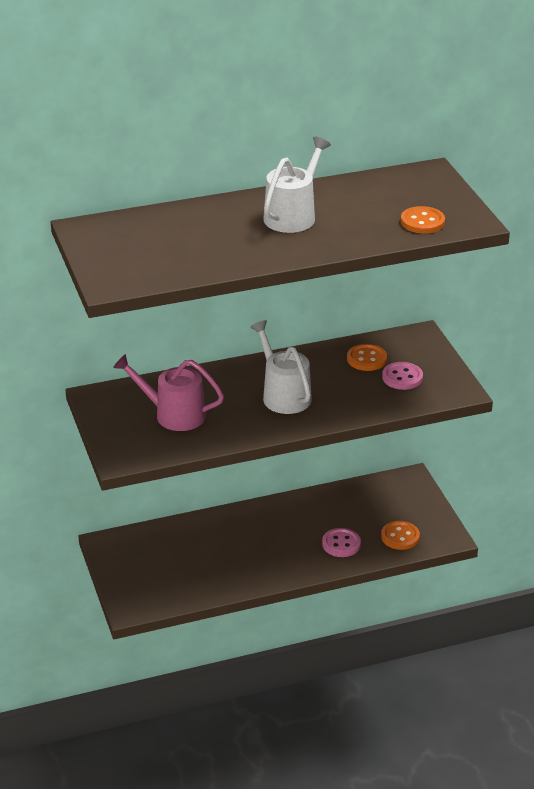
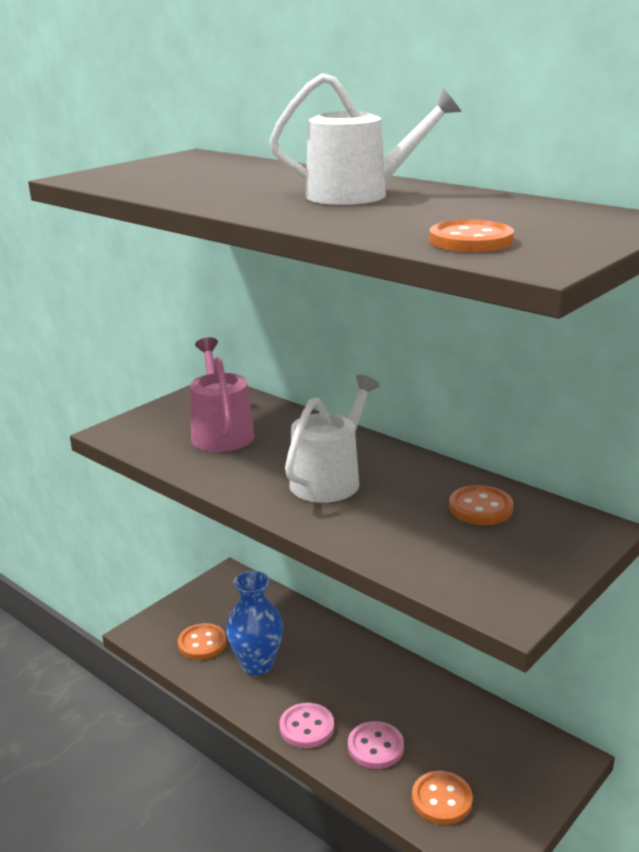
camera: 60 degrees right, 10 degrees down
pink button [382,362,423,390] -> pink button moved to [280,703,334,748]
none -> orange button [178,623,227,660]
none -> blue vase [226,571,283,675]

